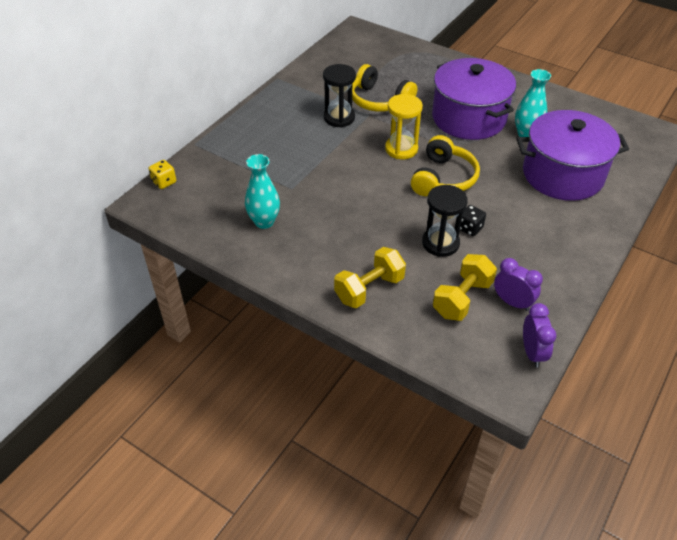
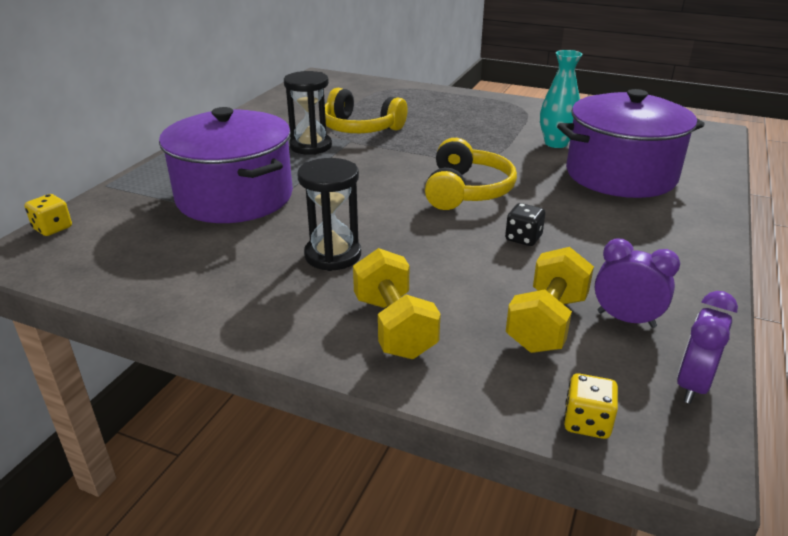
camera: 10 degrees left, 15 degrees down
turquoise vase [245,154,280,229] -> none
yellow dumbbell [334,247,406,308] -> yellow dumbbell turned 60 degrees counterclockwise [353,248,441,359]
yellow hourglass [385,94,423,159] -> none
black hourglass [422,185,468,257] -> black hourglass moved to [297,158,361,271]
purple pot [432,58,516,140] -> purple pot moved to [159,107,293,223]
purple clock [523,303,556,368] -> purple clock turned 135 degrees counterclockwise [677,291,738,404]
none -> yellow dice [564,373,618,439]

